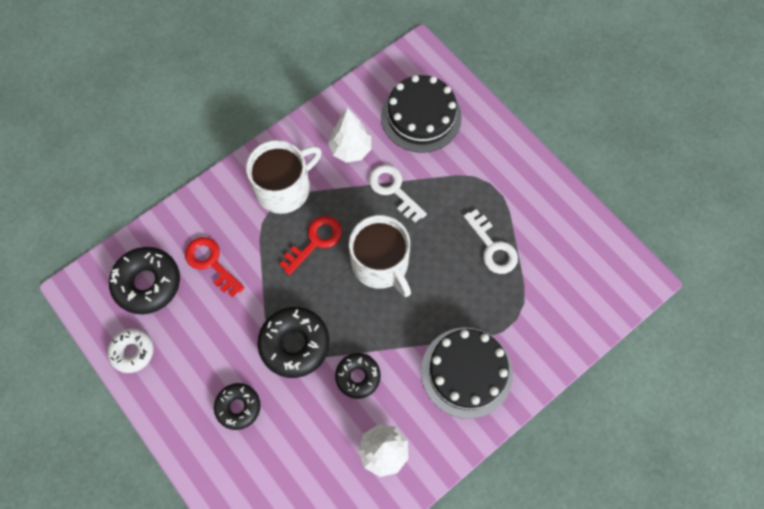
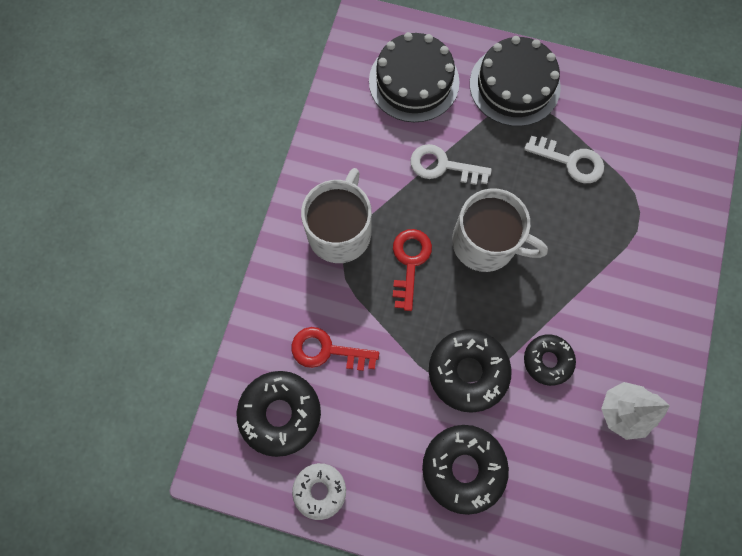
camera: 35 degrees left, 5 degrees up
black donut [214,383,261,430] -> black donut [422,425,509,515], size x1.59
white tree [328,108,371,163] -> none
black cake [421,327,513,419] -> black cake moved to [470,36,561,126]

